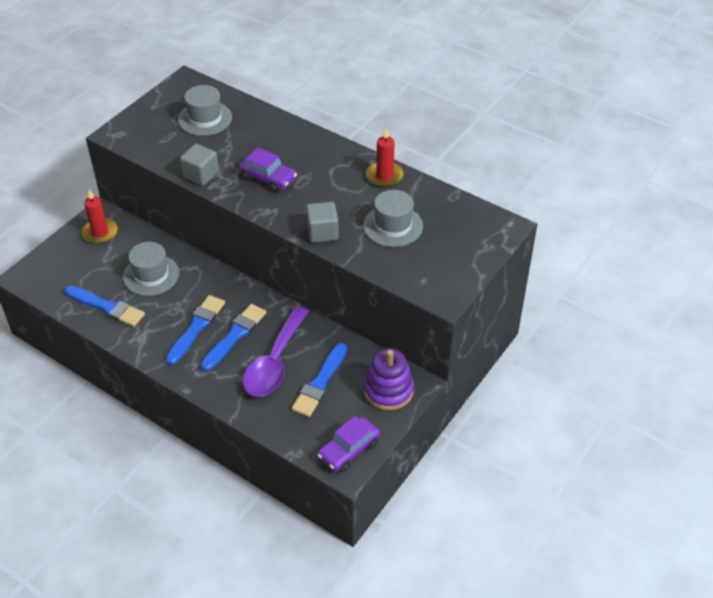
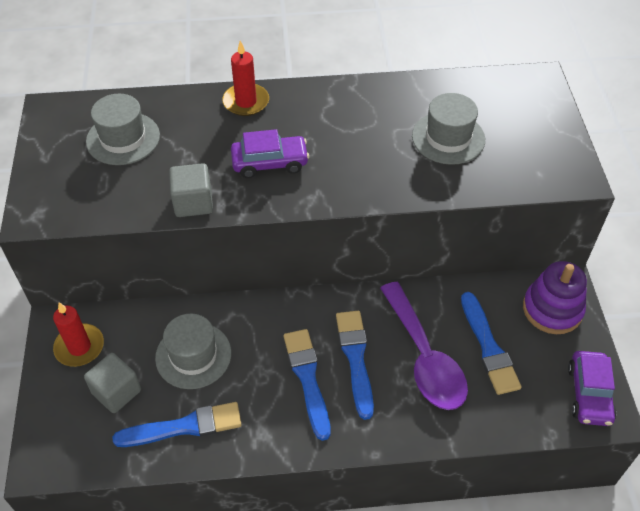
camera: 40 degrees left, 5 degrees up
grey cube [306,202,339,243] -> grey cube moved to [84,353,141,413]
red candle [366,128,404,187] -> red candle moved to [222,41,269,116]

